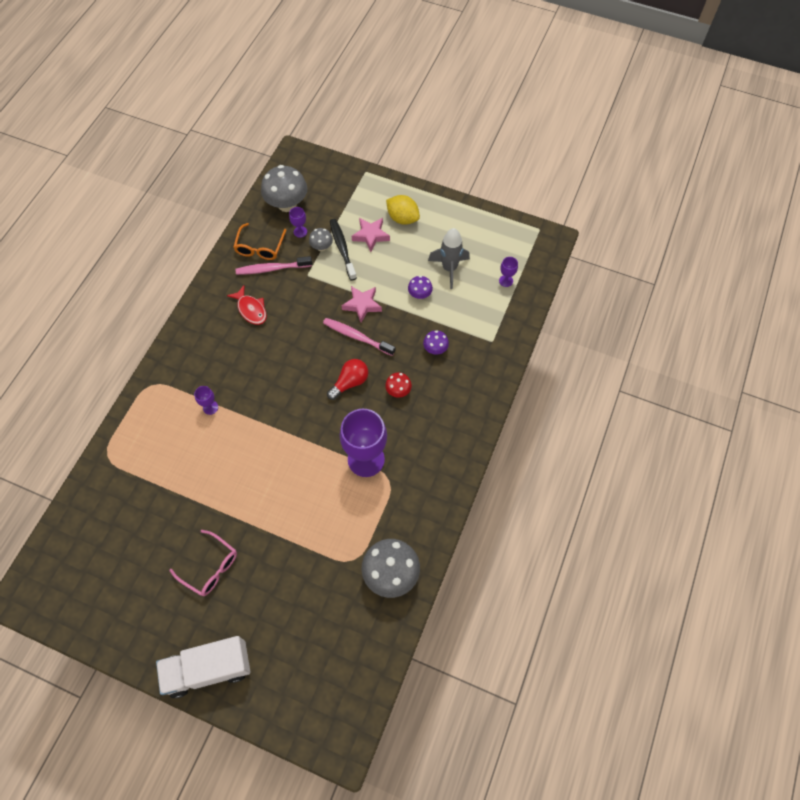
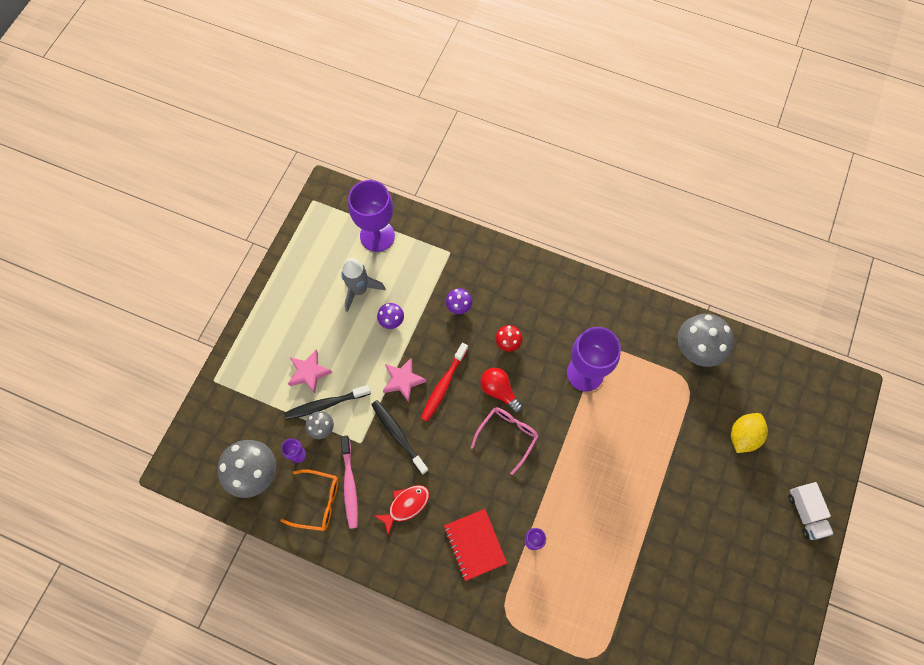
camera: 90 degrees left, 5 degrees up
white truck [156,636,250,698] -> white truck [788,482,834,540], size x0.64
pink glasses [170,530,237,596] -> pink glasses moved to [471,407,539,475]
pink toothbrush [323,318,395,356] -> red toothbrush [421,342,468,422]
yellow lemon [386,195,420,225] -> yellow lemon moved to [731,413,768,453]
purple goblet [499,257,518,287] -> purple goblet [348,180,395,252], size x2.34
none -> black toothbrush [371,400,428,475]
none -> red notebook [444,509,507,581]

